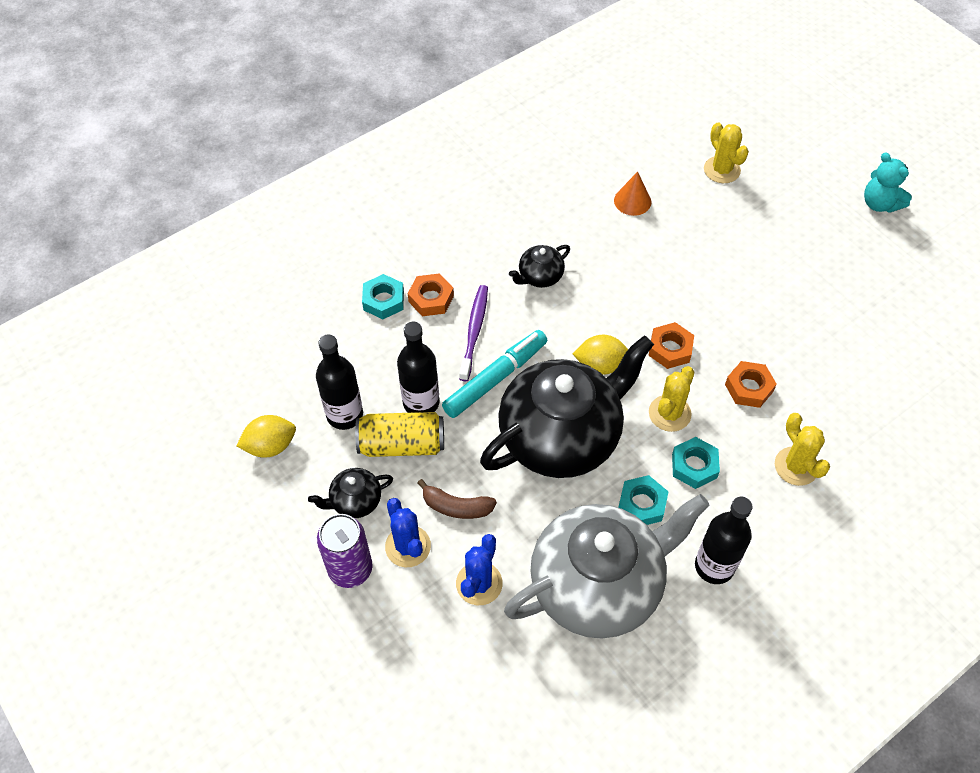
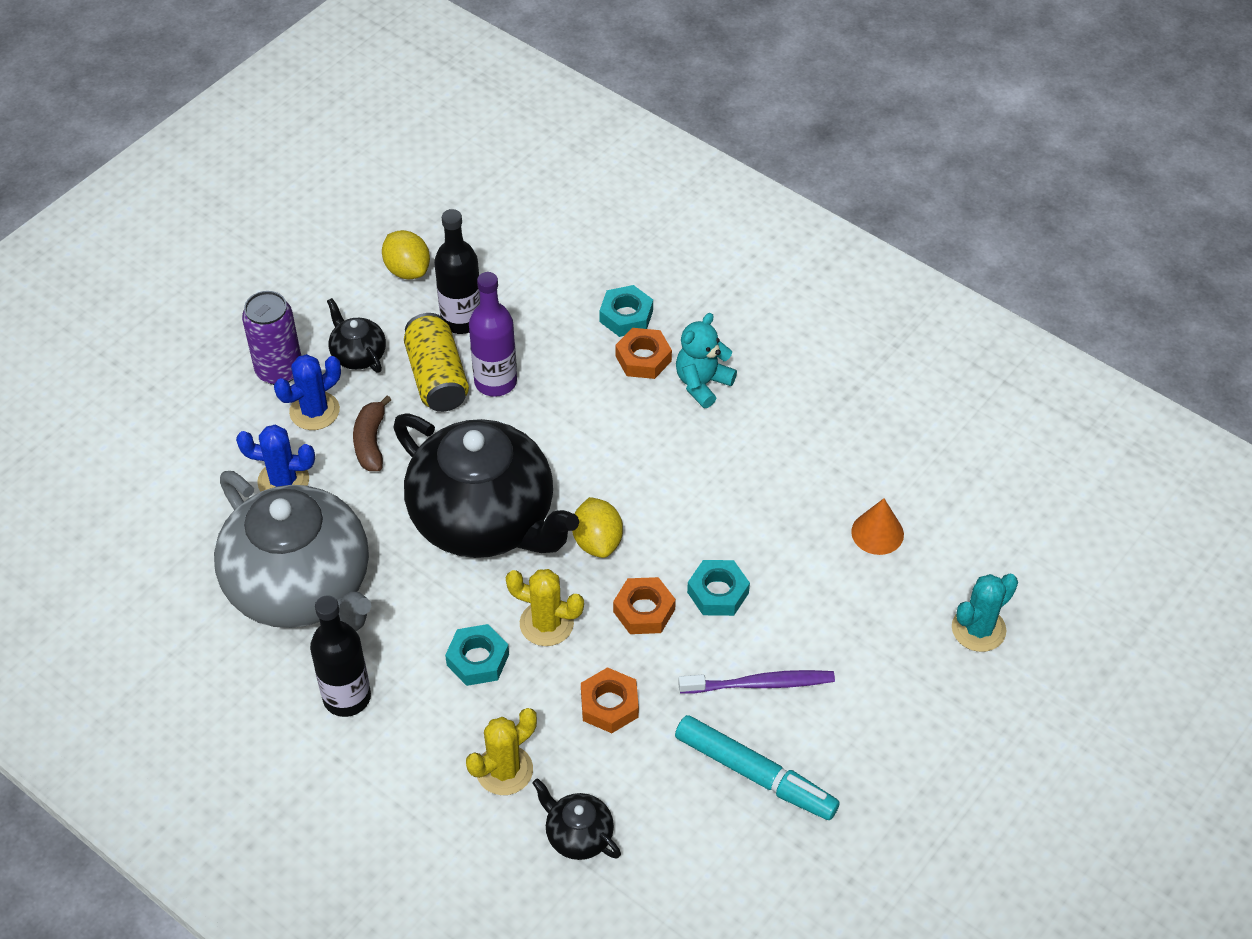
camera: 75 degrees right, 5 degrees down
black bottle [397,322,440,413] -> purple bottle [469,272,517,397]
turquoise marker [442,330,548,418] -> turquoise marker moved to [675,715,840,820]
purple toothbrush [459,285,488,381] -> purple toothbrush moved to [678,670,835,694]
black teapot [509,245,570,288] -> black teapot moved to [532,778,621,860]
turquoise nut [618,475,668,525] -> turquoise nut moved to [687,560,750,616]
yellow cactus [704,122,749,183] -> turquoise cactus [952,574,1018,652]
turquoise teddy bear [864,152,912,213] -> turquoise teddy bear moved to [676,313,737,408]

